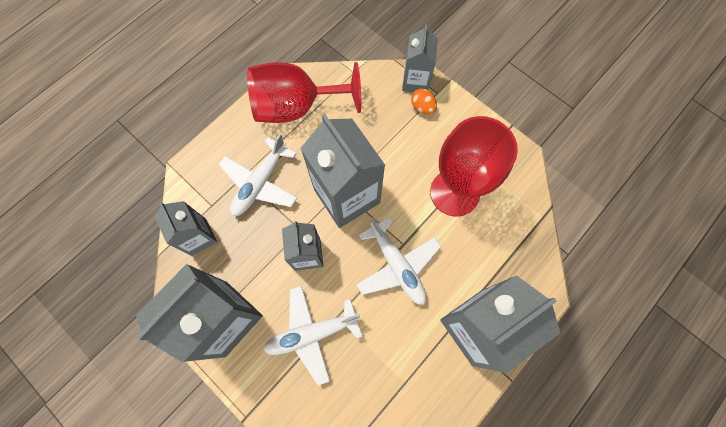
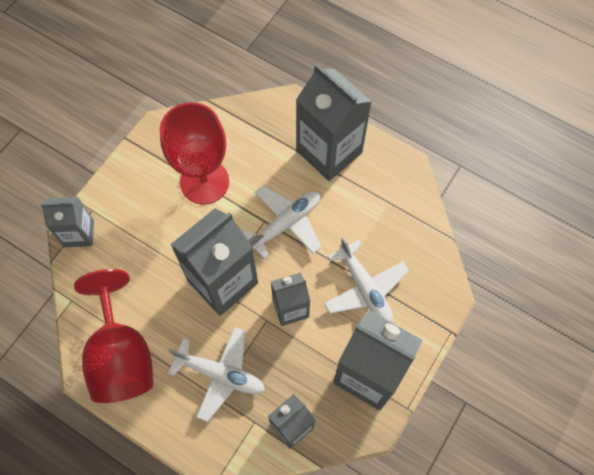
camera: 100 degrees left, 5 degrees down
orange egg [411,88,437,114] -> none

